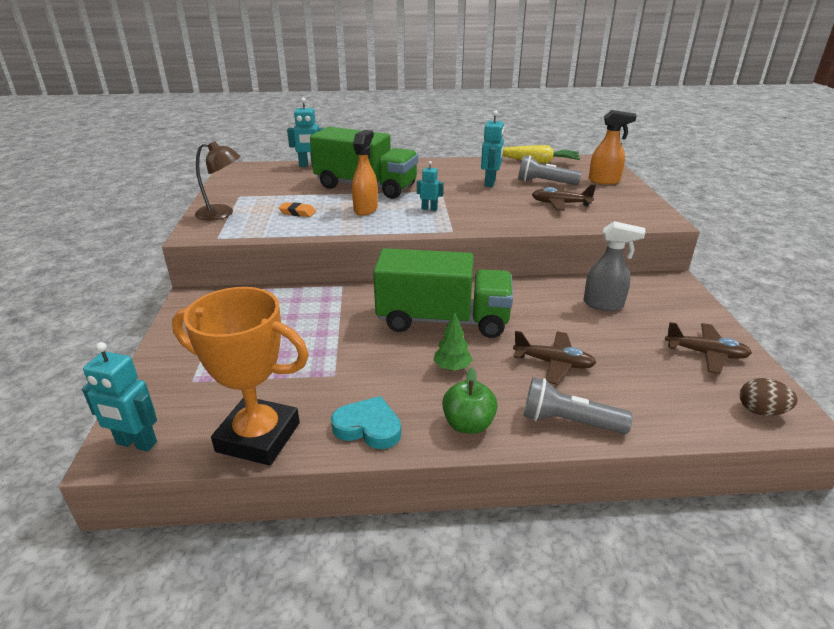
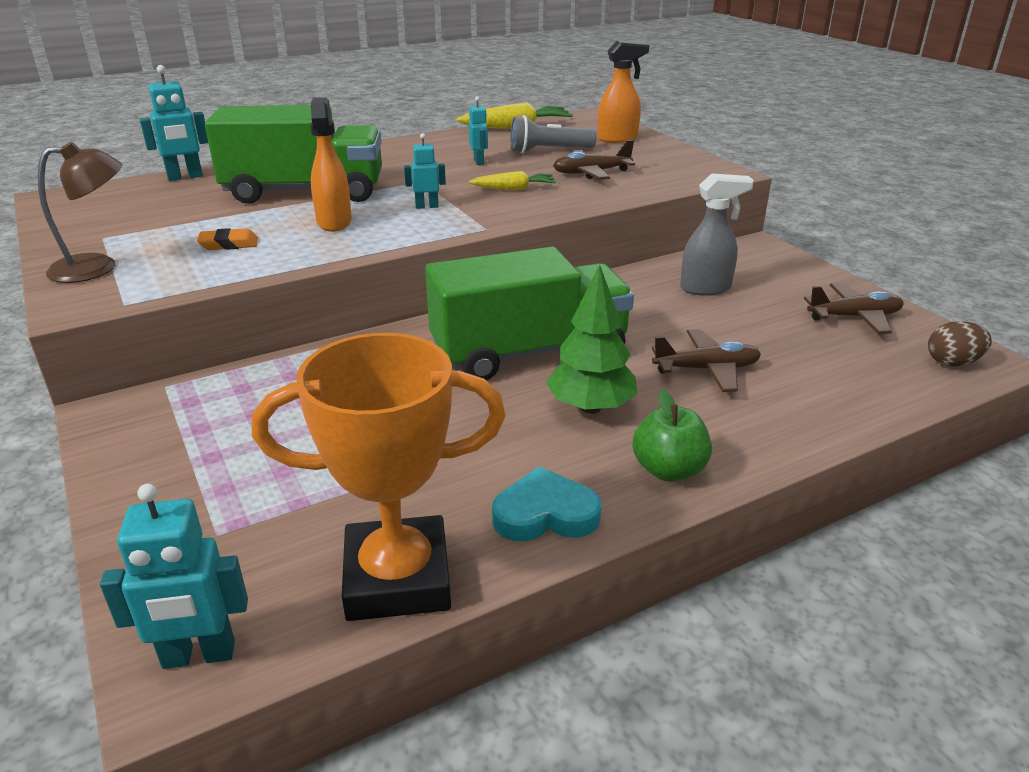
camera: 25 degrees left, 0 degrees up
green tree [433,312,472,371] -> green tree [546,265,637,414], size x1.61
turquoise robot [481,110,504,187] -> turquoise robot [468,96,488,165], size x0.63
grey flashlight [523,377,633,434] -> none
none -> yellow carrot [469,171,556,190]

